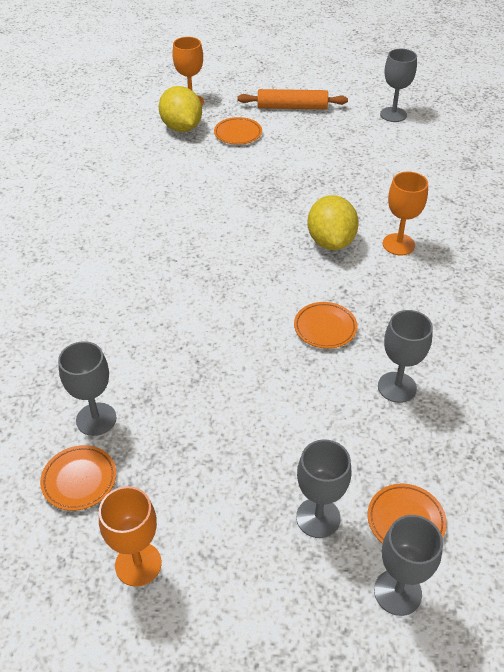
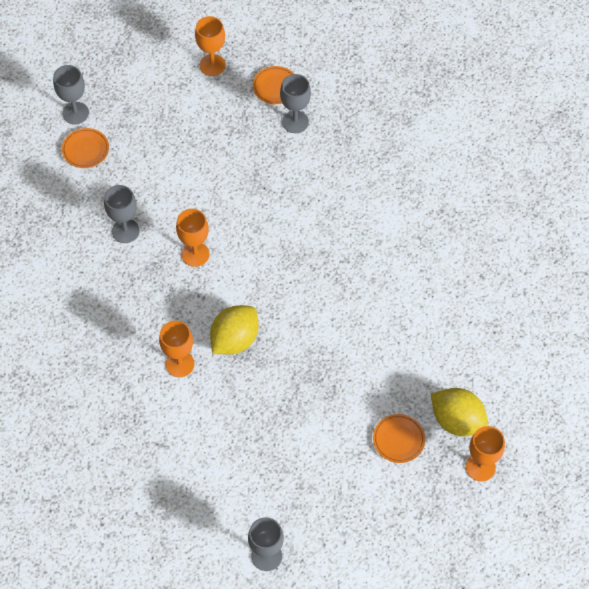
camera: 150 degrees right, 15 degrees up
orange rolling pin [238,89,348,109] -> none
orange plate [294,302,357,349] -> orange goblet [176,209,210,267]
grey goblet [296,439,351,538] -> none
yellow lemon [307,195,359,250] -> yellow lemon turned 75 degrees clockwise [210,305,259,355]

